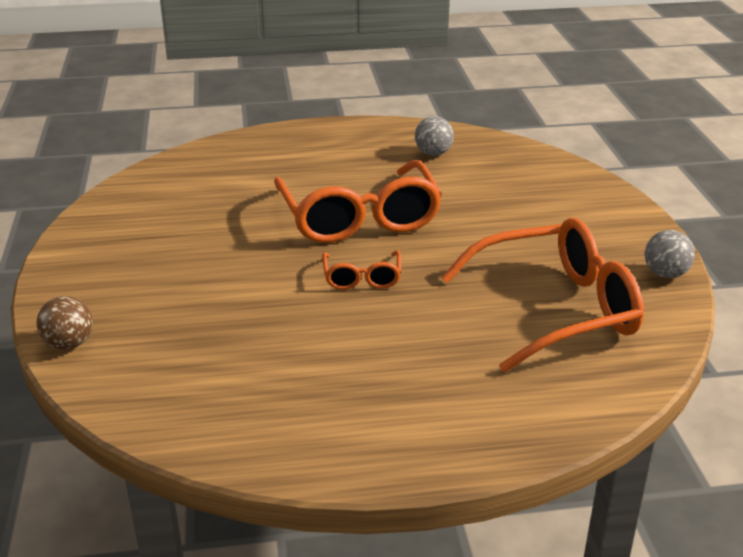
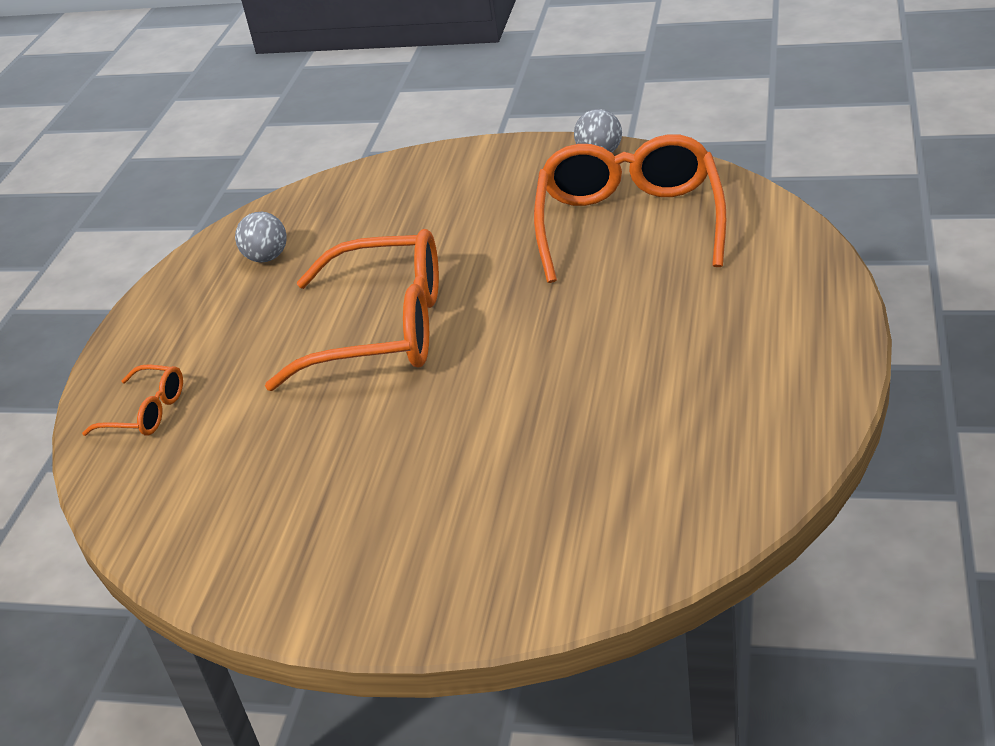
camera: 65 degrees left, 5 degrees up
brown ball [37,296,93,350] -> none
orange glasses [322,250,401,290] -> orange glasses moved to [82,364,183,436]

